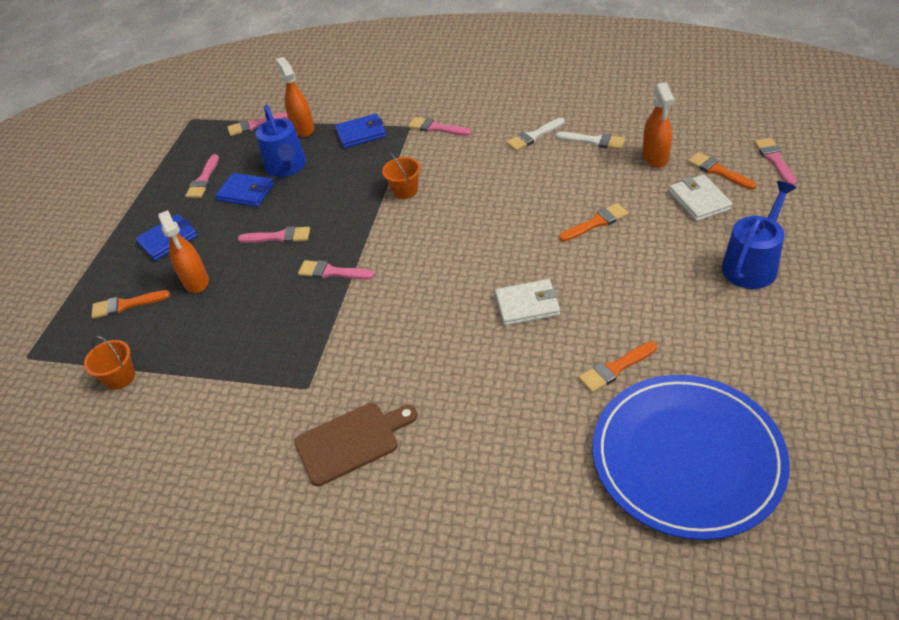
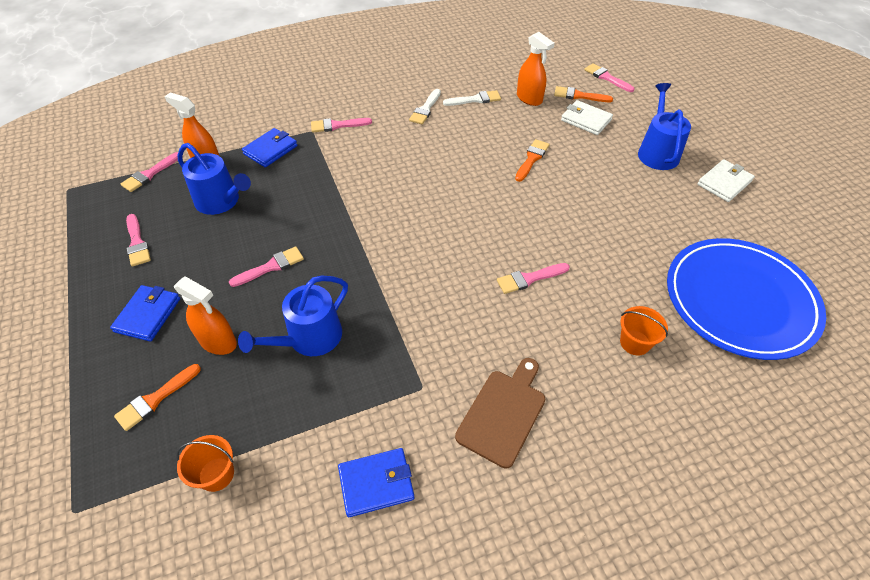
camera: 40 degrees left, 5 degrees up
blue wallet [215,173,274,207] -> blue wallet moved to [338,448,415,517]
pink brush [298,260,374,280] -> pink brush moved to [497,263,570,294]
orange bucket [382,152,420,199] -> orange bucket moved to [620,306,668,356]
white wallet [495,279,560,326] -> white wallet moved to [697,159,755,202]
orange brush [578,341,657,393] -> none
none -> blue watering can [238,276,348,356]

